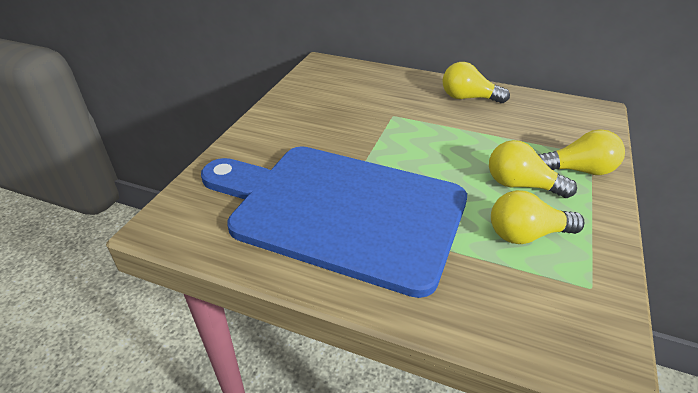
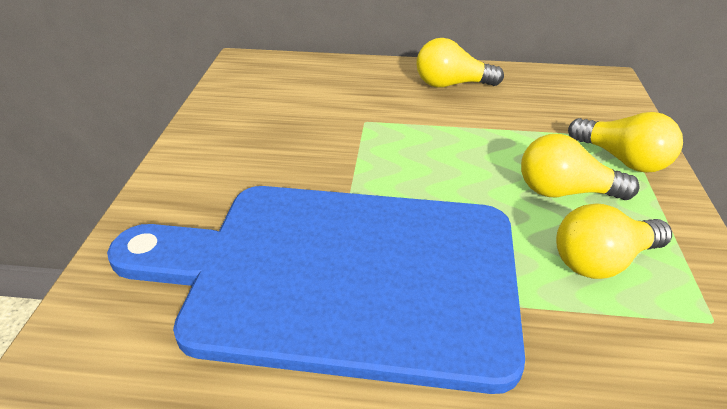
camera: 15 degrees left, 0 degrees up
yellow light bulb [538,129,625,175] -> yellow light bulb turned 60 degrees clockwise [568,112,683,173]

